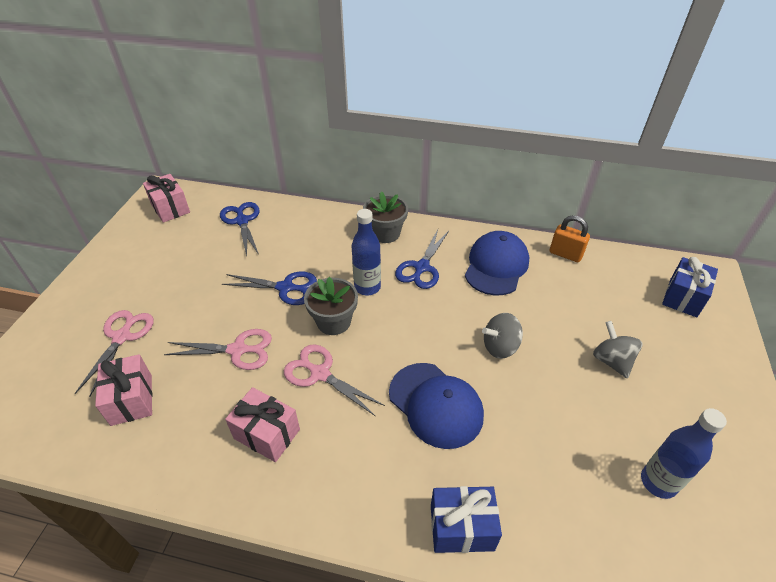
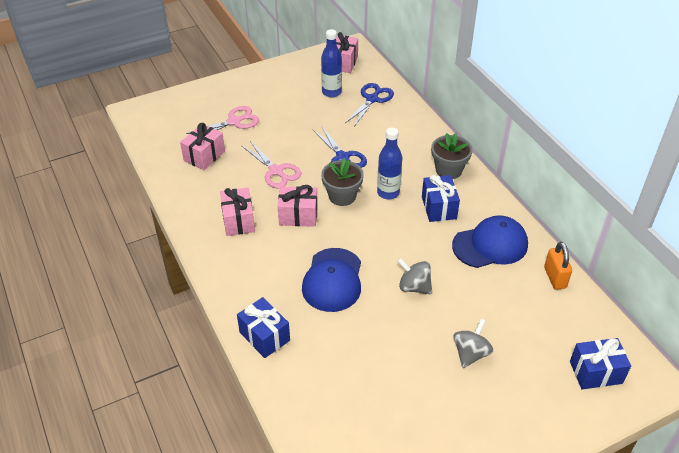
camera: 50 degrees right, 0 degrees up
pink scissors [284,344,385,416] -> pink gift [278,185,318,227]
blue scissors [395,229,449,289] -> blue gift [422,175,460,222]
blue bottle [641,408,727,499] -> blue bottle moved to [321,29,342,98]

